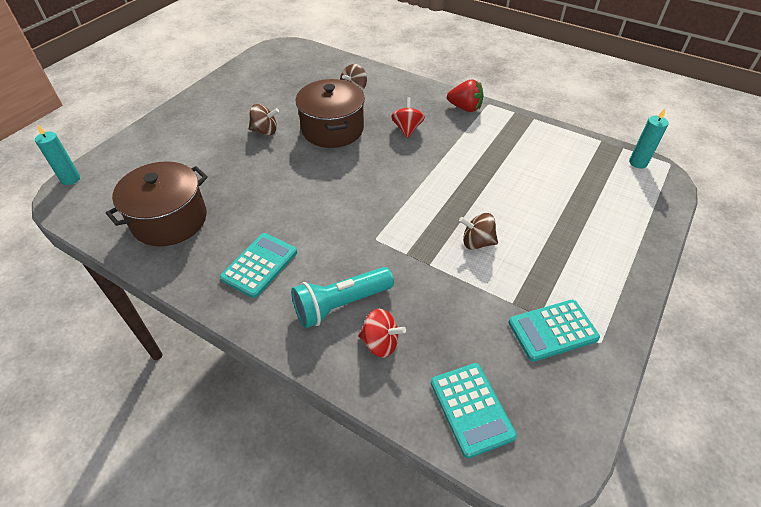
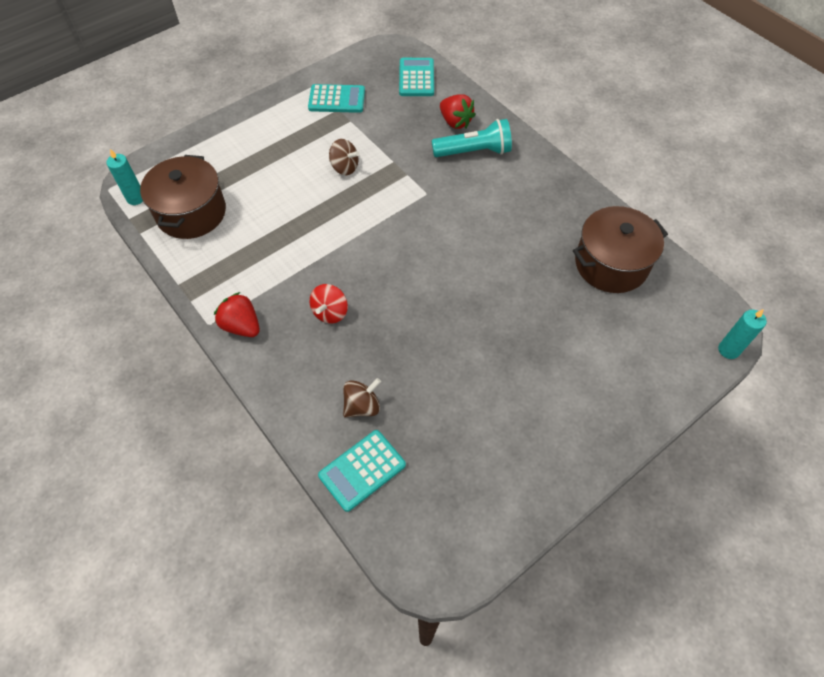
camera: 160 degrees left, 10 degrees up
turquoise calculator [220,233,297,298] -> turquoise calculator moved to [318,430,406,512]
brown spinning top [249,104,279,135] -> none
brown pot [296,79,365,148] -> brown pot moved to [140,155,226,239]
red spinning top [358,309,406,358] -> red strawberry [440,94,476,129]

